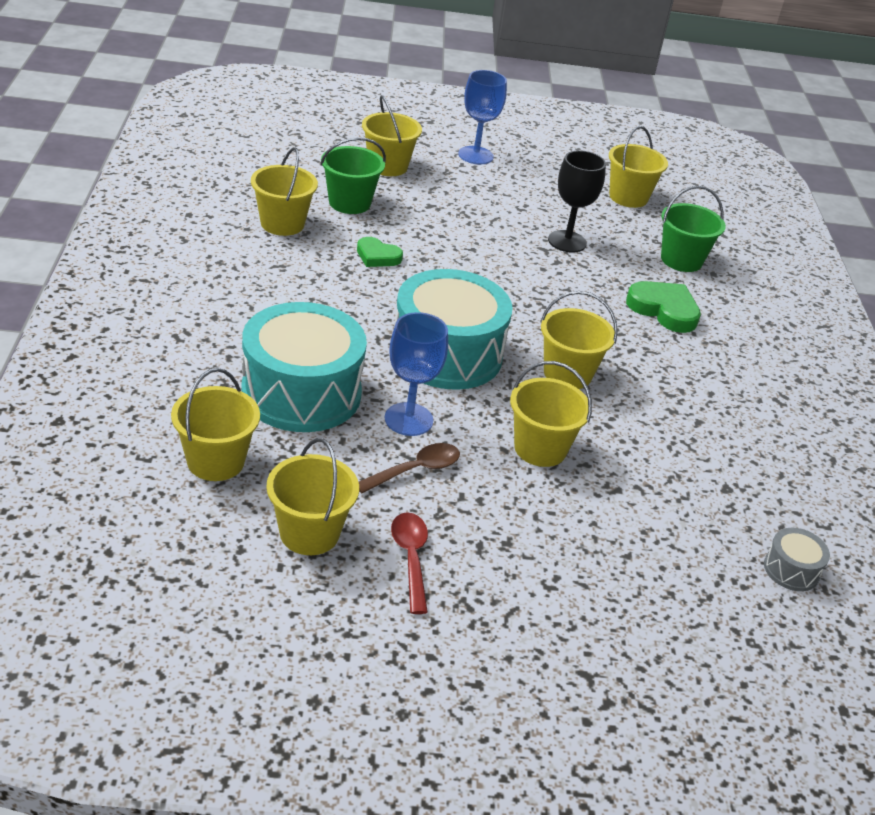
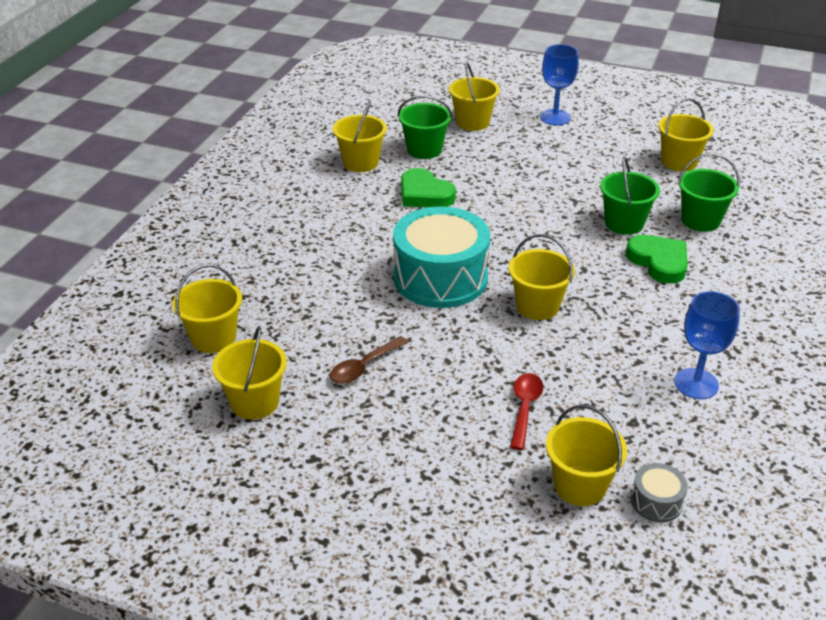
camera: 25 degrees right, 0 degrees up
turquoise drum [241,302,367,432] -> none
green heart [357,237,403,267] -> green heart [401,168,456,207], size x1.57
brown spoon [359,443,460,493] -> brown spoon turned 150 degrees clockwise [330,336,409,384]
blue goblet [385,312,448,436] -> blue goblet moved to [674,291,740,399]
red spoon [391,512,428,614] -> red spoon moved to [510,373,543,450]
yellow bucket [510,361,592,467] -> yellow bucket moved to [546,404,627,506]
black goblet [548,150,606,253] -> none
none -> green bucket [600,157,660,235]

